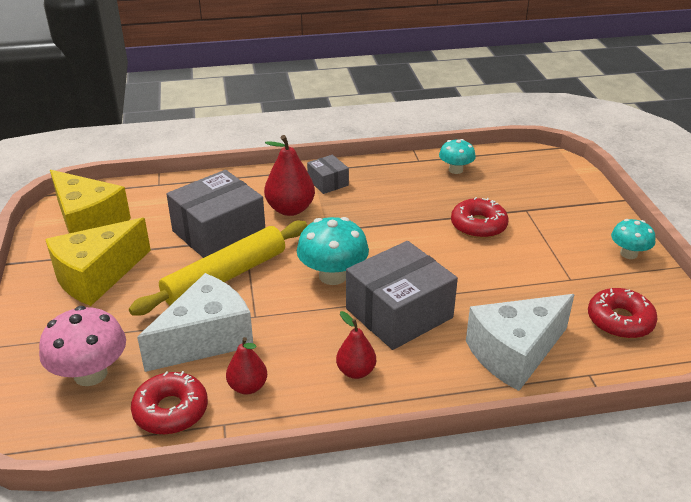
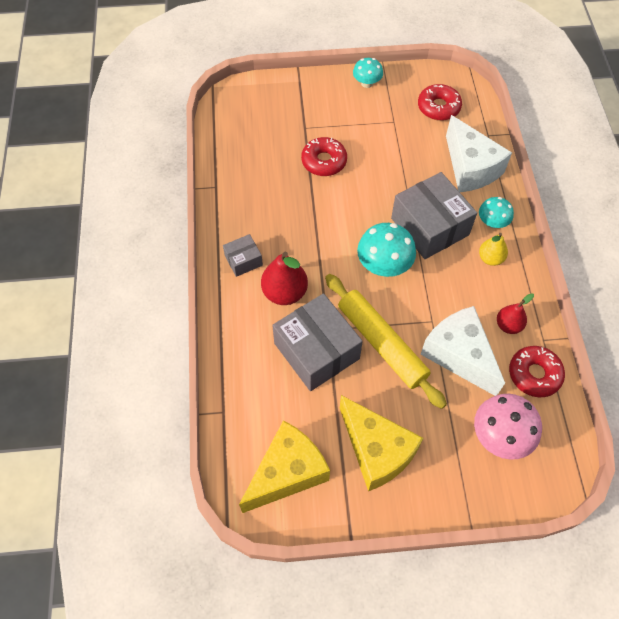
camera: 85 degrees left, 25 degrees up
red pear [336,311,376,379] -> yellow pear [479,233,508,266]
turquoise mushroom [439,139,476,174] -> turquoise mushroom moved to [479,197,514,229]

